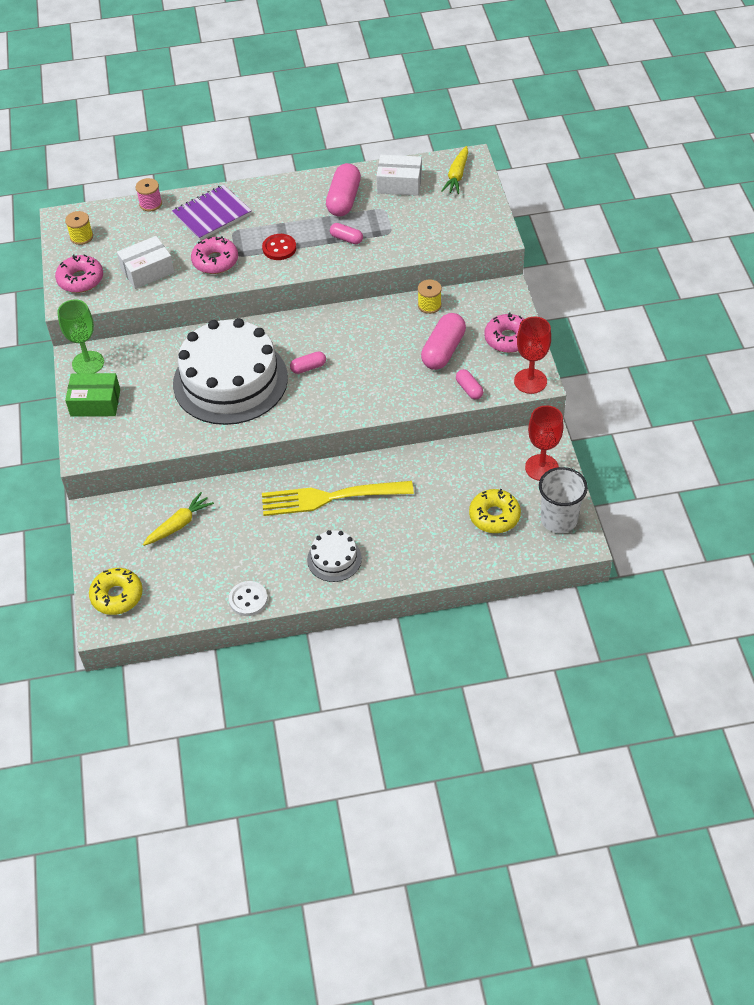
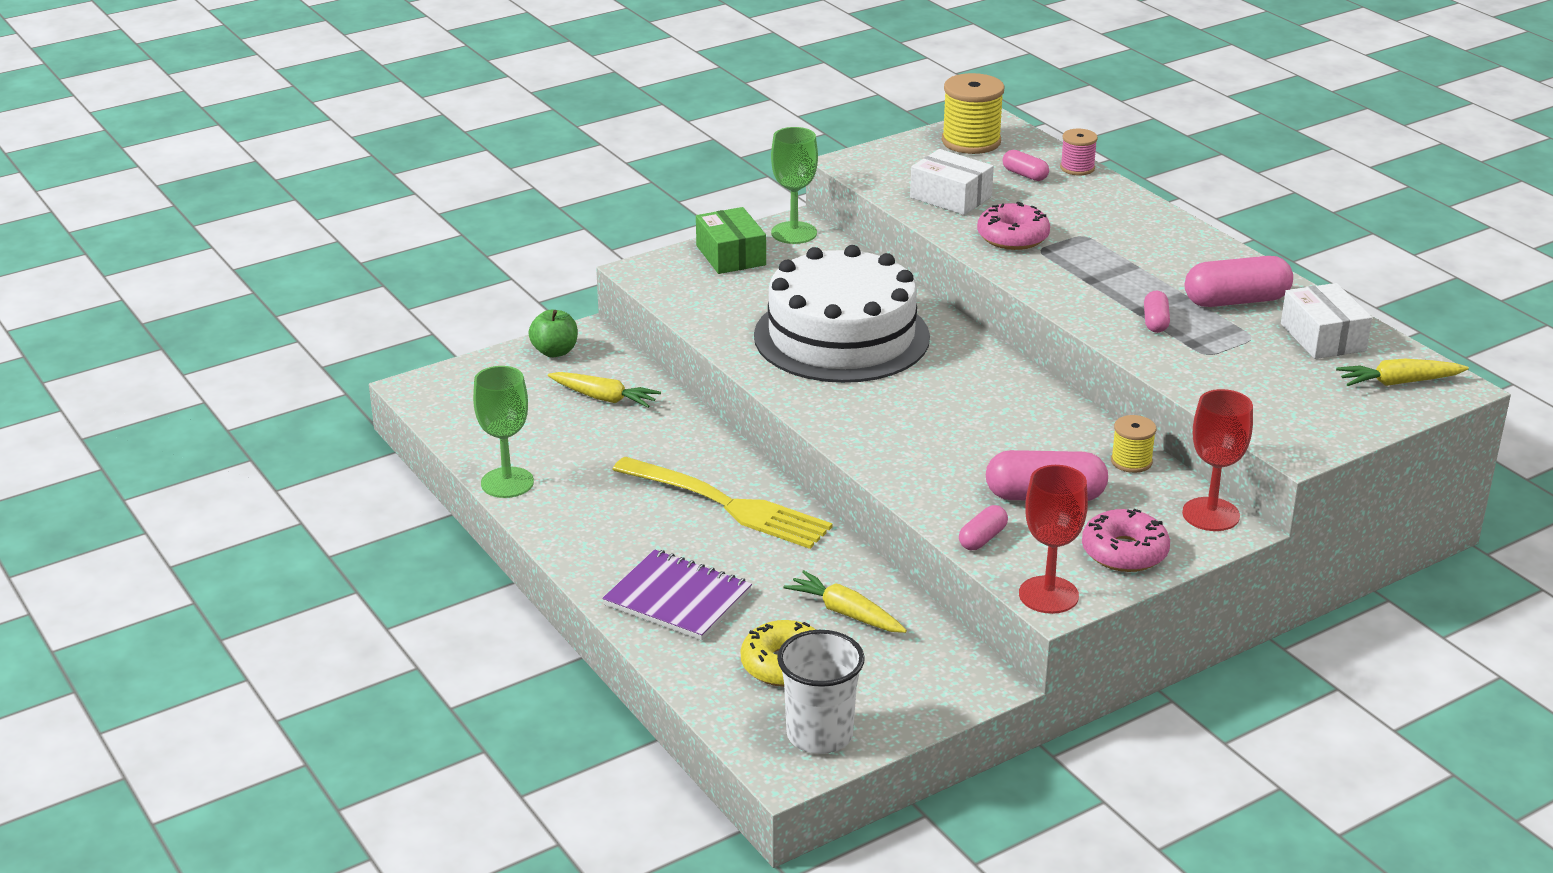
camera: 65 degrees right, 20 degrees down
pink donut [55,254,103,293] -> none
yellow spool [65,211,93,245] -> yellow spool [942,73,1005,154], size x1.76
yellow donut [89,568,143,615] -> none
purple notebook [172,185,252,240] -> purple notebook moved to [602,549,752,641]
white button [229,581,268,616] -> green goblet [473,366,534,498]
red button [262,234,296,260] -> none
yellow fork [262,481,414,516] -> yellow fork turned 150 degrees clockwise [612,457,833,549]
pink capsule [290,351,326,374] -> pink capsule moved to [1003,150,1049,181]
white cake [307,530,362,582] -> none
red goblet [525,405,564,481] -> red goblet moved to [1182,389,1253,531]
none -> green apple [528,310,578,357]
none -> yellow carrot [784,570,907,633]

